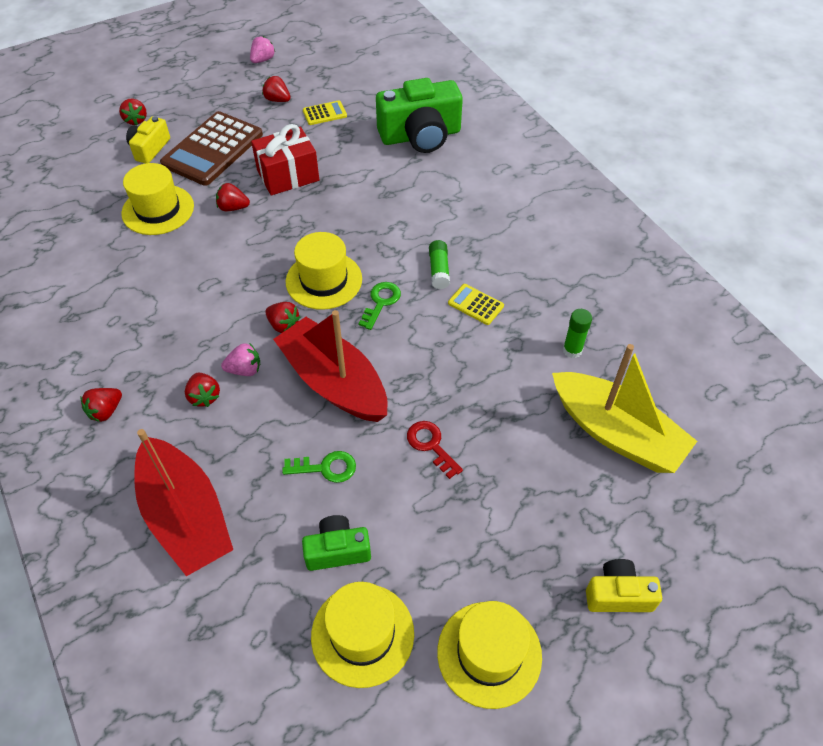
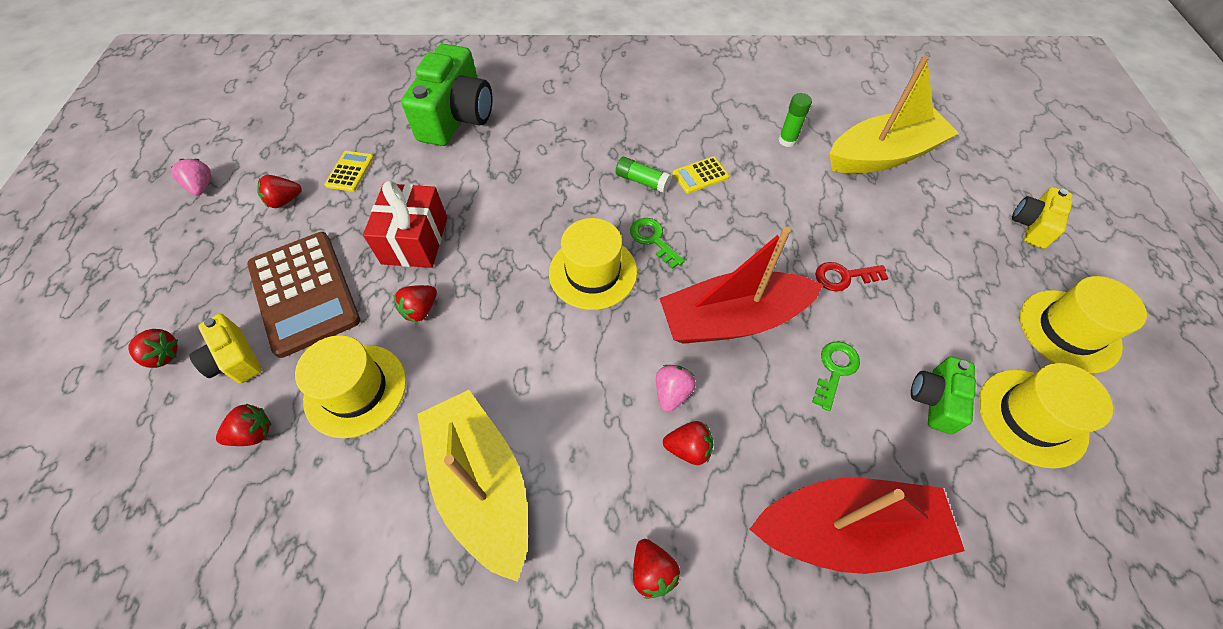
camera: 60 degrees left, 5 degrees up
red strawberry [265,302,300,333] -> red strawberry moved to [216,403,271,446]
none -> yellow boat [418,390,528,582]

